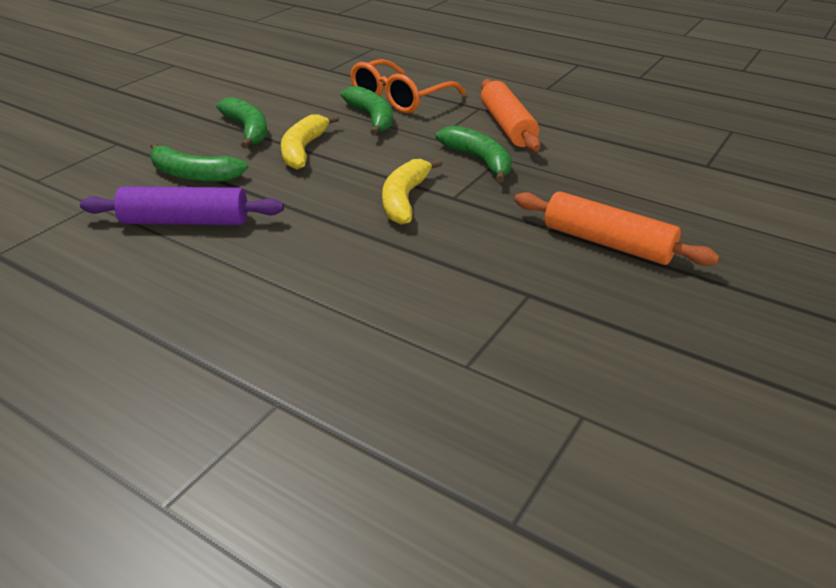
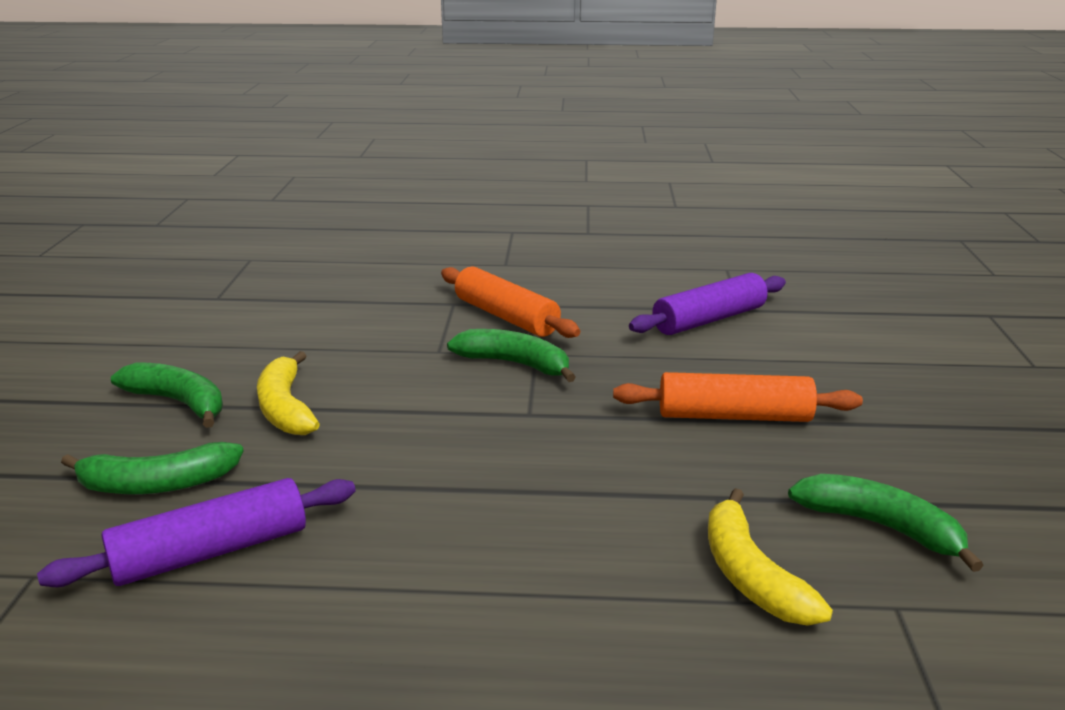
camera: 30 degrees left, 10 degrees down
green banana [341,86,393,136] -> green banana moved to [788,474,984,572]
orange glasses [350,59,466,113] -> none
yellow banana [382,158,443,225] -> yellow banana moved to [708,488,833,625]
none -> purple rolling pin [629,273,786,335]

